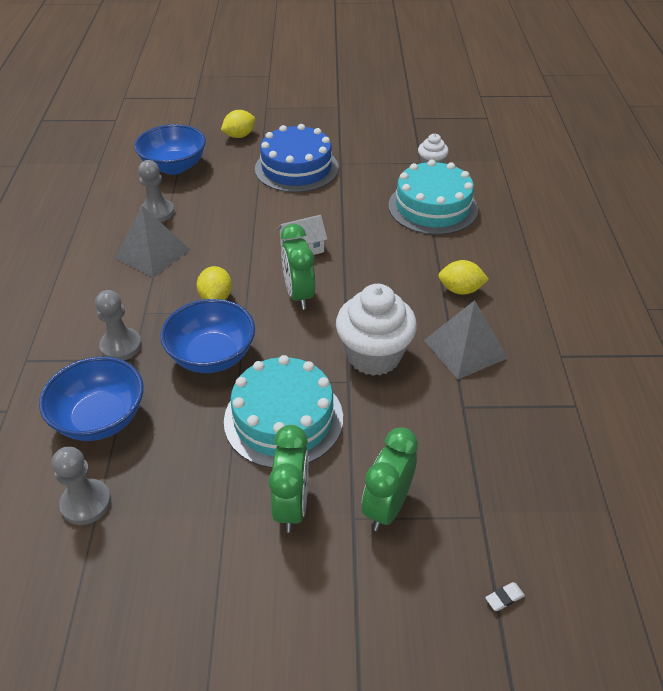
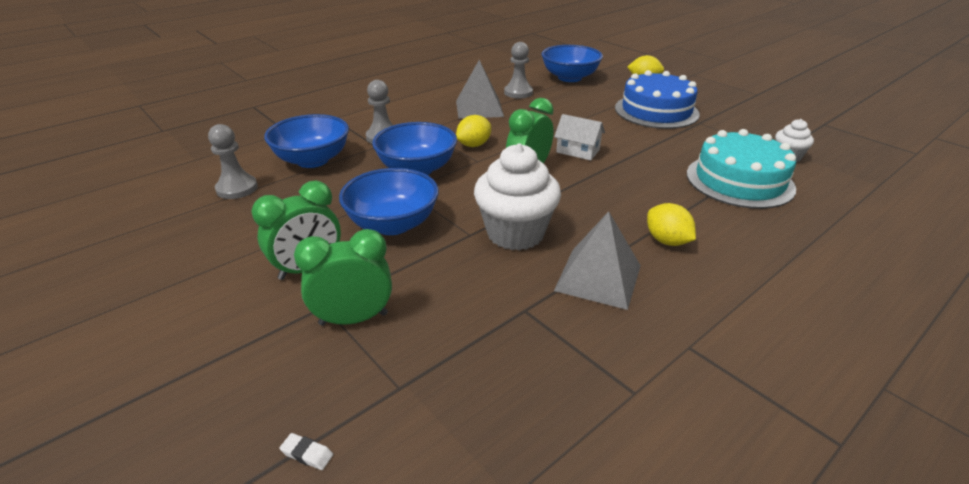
camera: 50 degrees right, 10 degrees down
turquoise cake [224,355,343,468] -> blue bowl [339,168,439,235]

